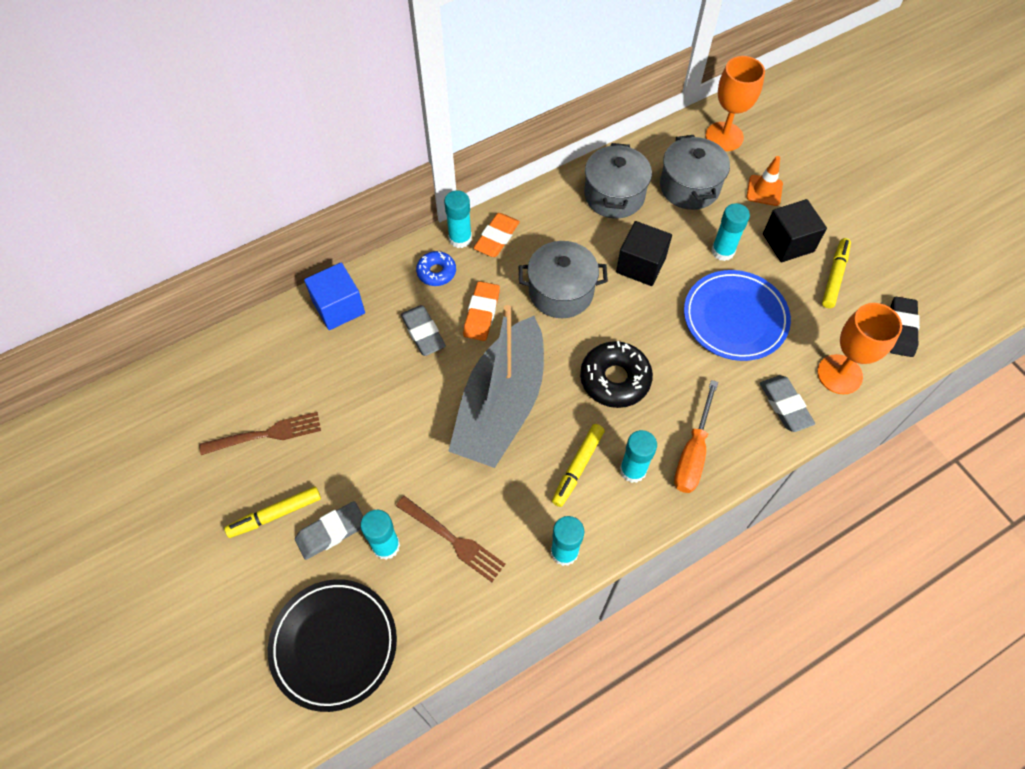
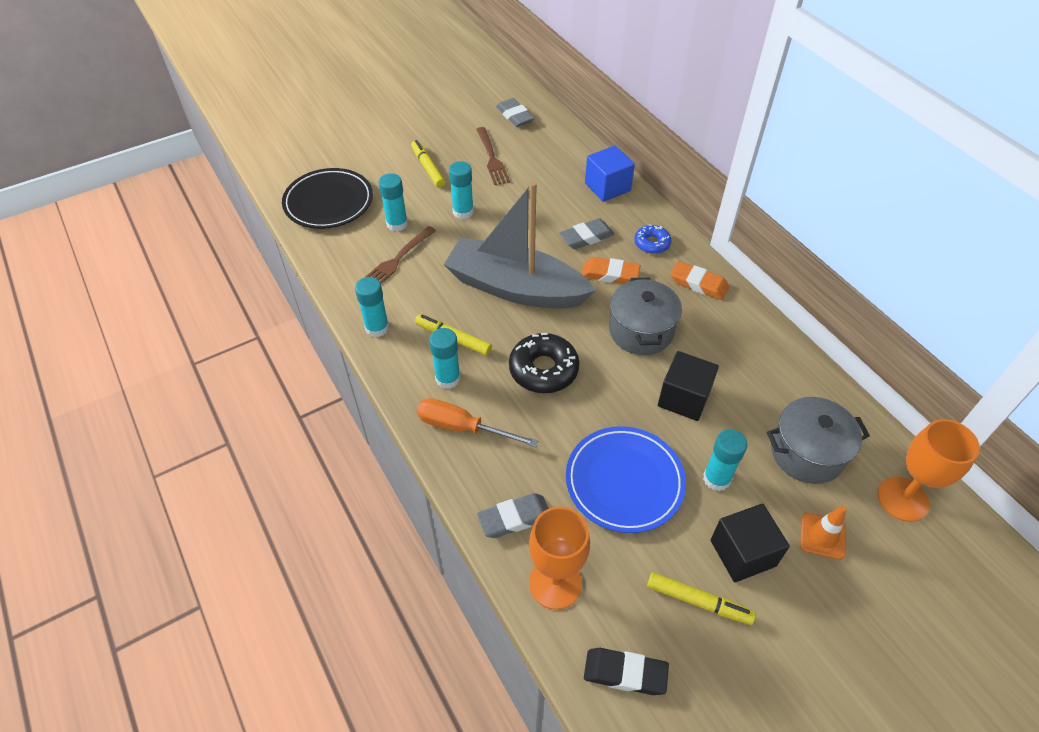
camera: 90 degrees right, 10 degrees down
grey eraser [295,501,363,560] -> grey eraser moved to [496,98,534,127]
turquoise glue stick [444,190,472,248] -> turquoise glue stick moved to [449,161,474,219]
grey pot [584,143,652,219] -> none

